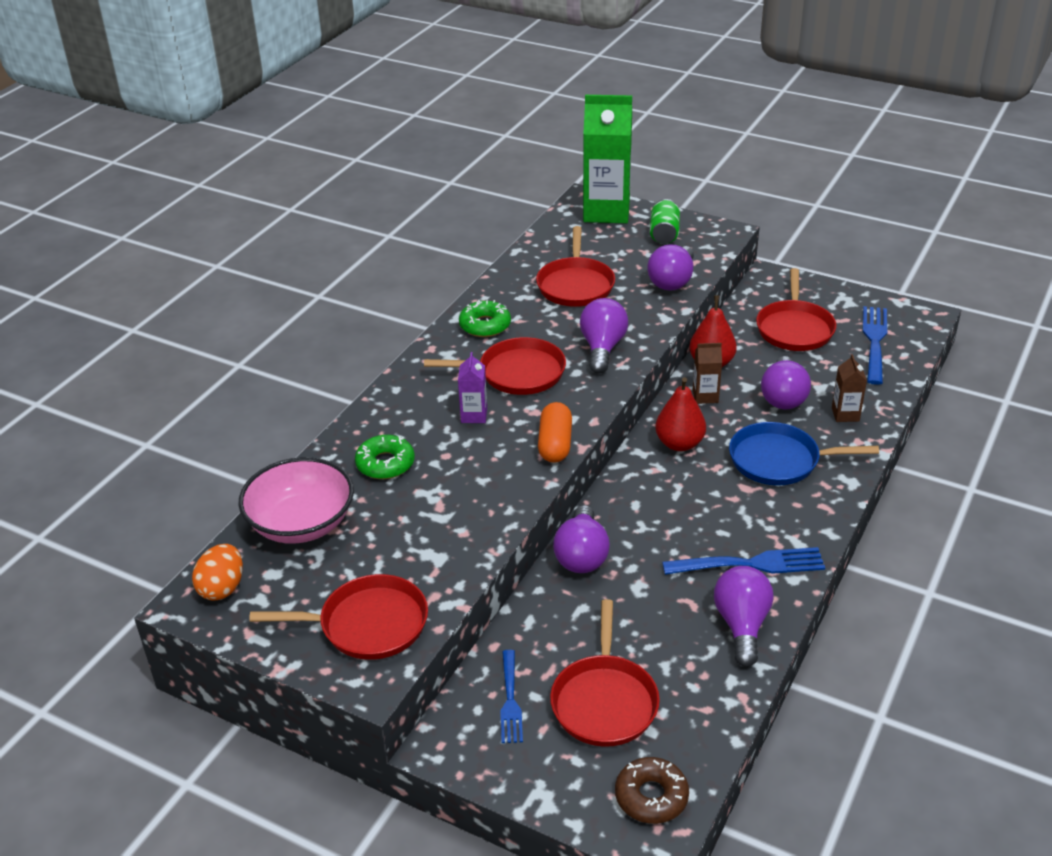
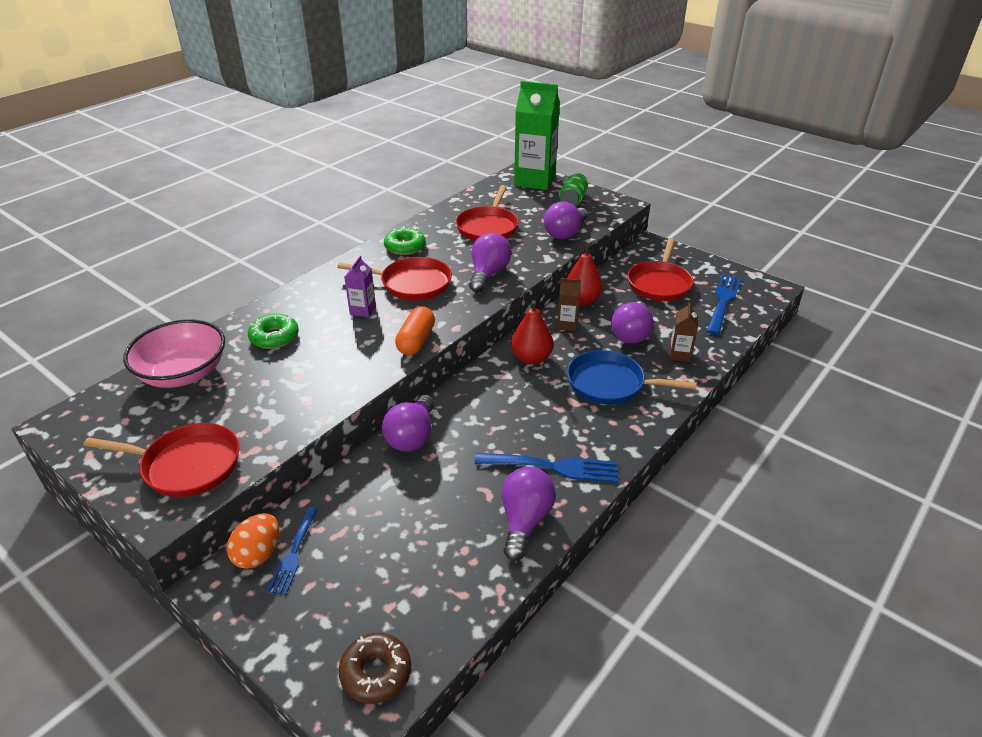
camera: 10 degrees right, 0 degrees up
orange egg [192,544,243,601] -> orange egg moved to [227,513,279,569]
red pan [550,599,660,747] -> none

